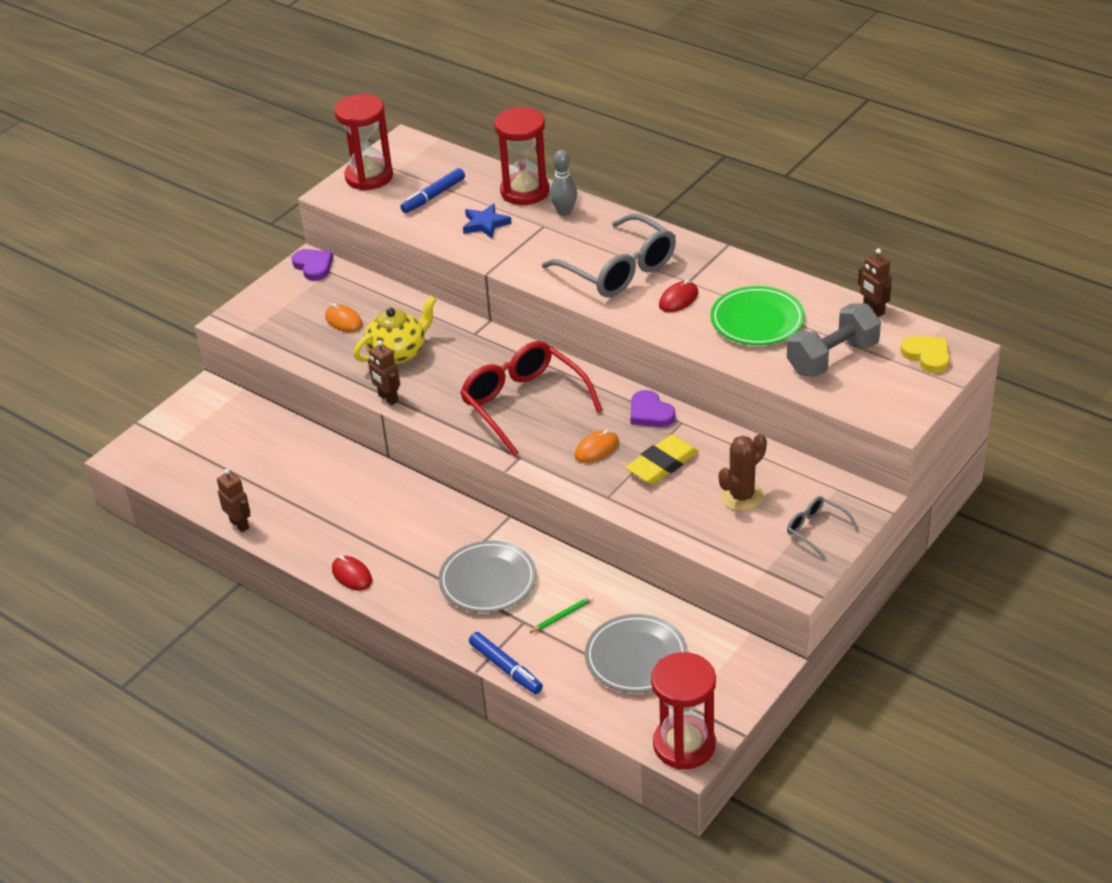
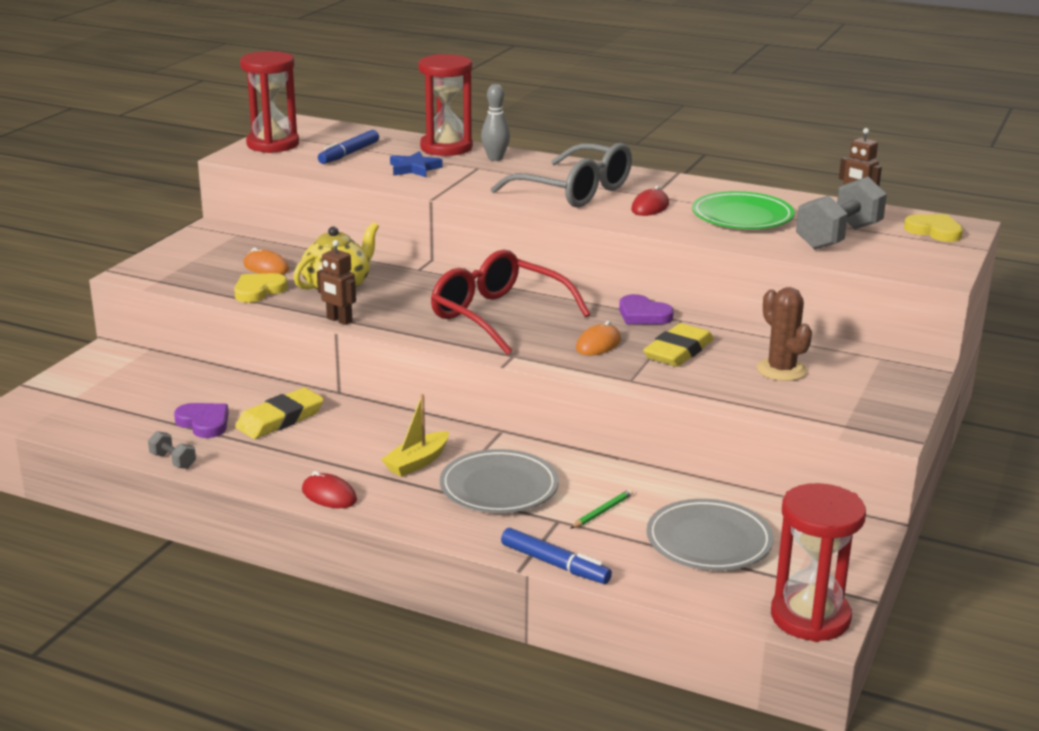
camera: 15 degrees left, 15 degrees down
brown robot [217,469,251,532] -> grey dumbbell [148,431,196,469]
purple heart [292,249,333,281] -> purple heart moved to [174,403,229,438]
brown cactus [719,434,767,511] -> brown cactus turned 60 degrees counterclockwise [757,287,812,381]
grey glasses [787,496,859,559] -> none
none -> yellow heart [234,273,288,303]
none -> yellow eraser [235,387,324,439]
none -> yellow boat [381,394,449,477]

